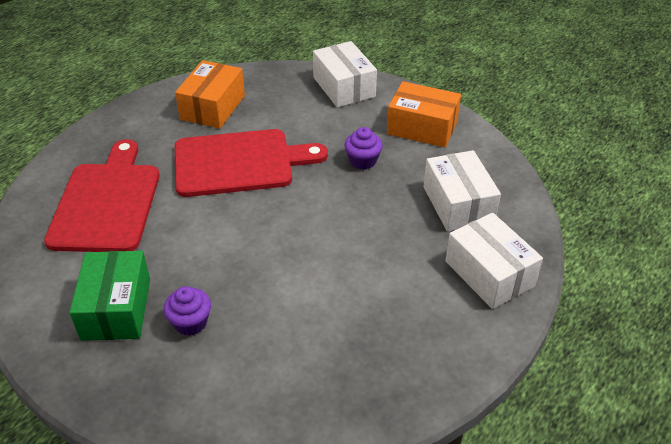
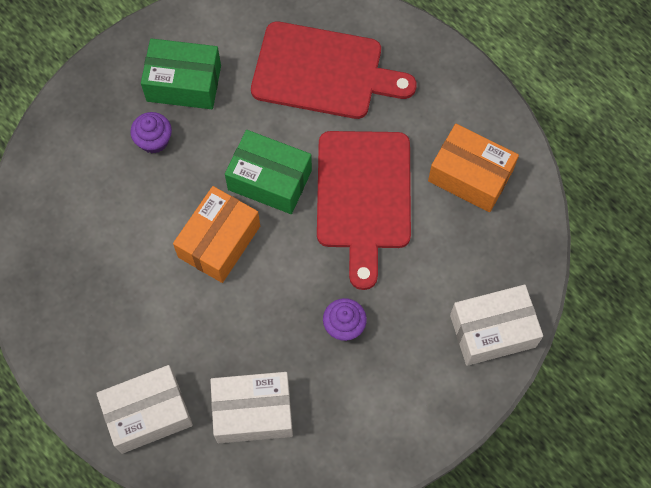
camera: 100 degrees right, 25 degrees up
orange box [387,81,461,148] -> orange box moved to [173,186,260,283]
none -> green box [225,130,312,214]

